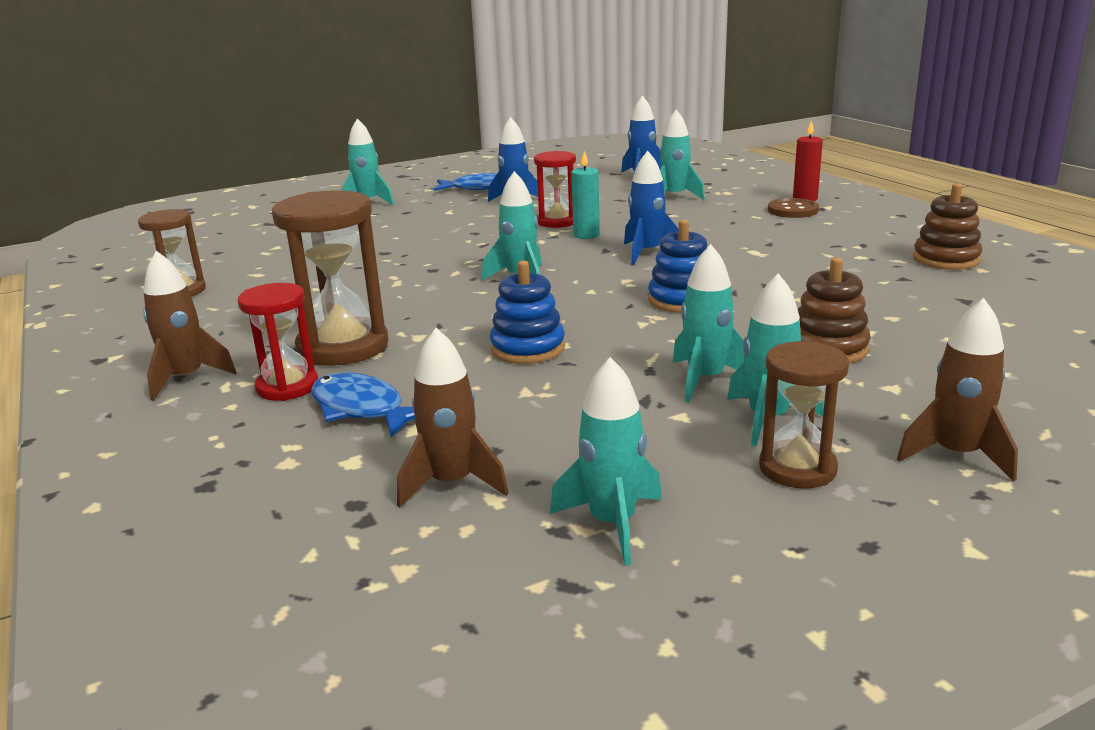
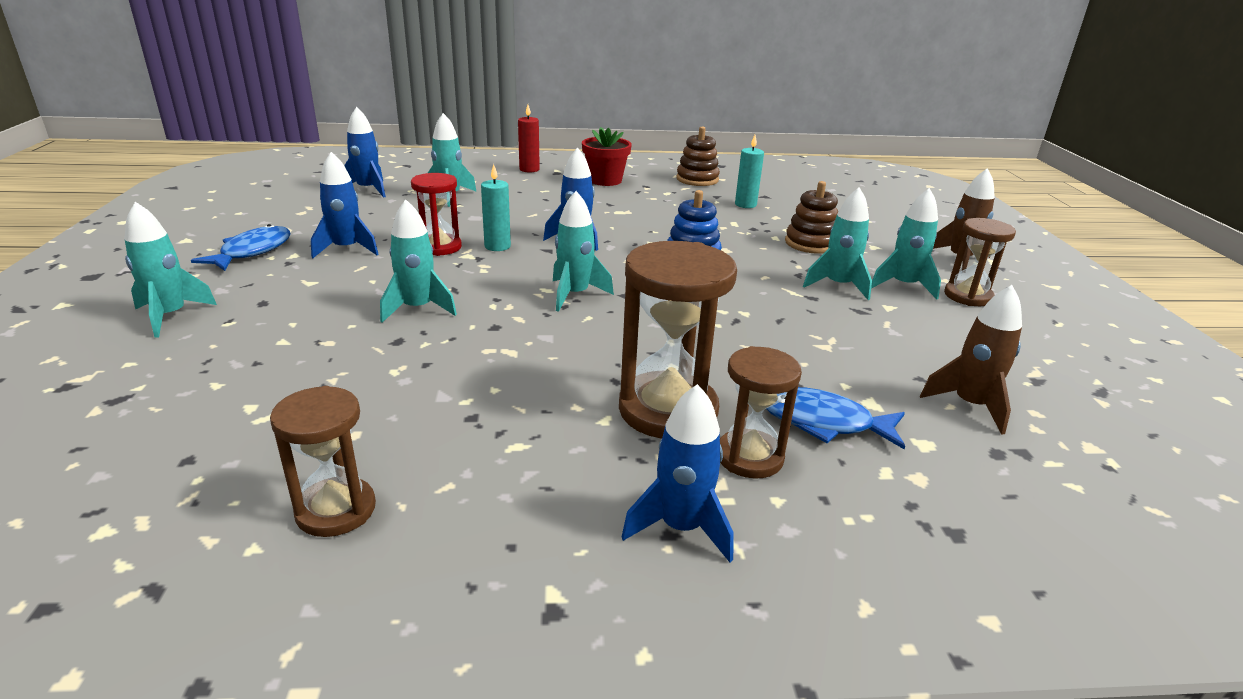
camera: 70 degrees left, 5 degrees up
brown rocket [143,251,237,401] -> blue rocket [622,384,734,562]
red hourglass [238,283,318,401] -> brown hourglass [720,346,802,479]
blue fish [311,372,415,437] -> blue fish turned 45 degrees clockwise [767,387,905,449]
blue stacking toy [490,261,565,364] -> none
turquoise rocket [550,357,662,565] -> turquoise rocket moved to [380,199,457,323]
brown button [768,198,819,218] -> none
none -> red flower pot [582,127,632,186]
none -> turquoise candle [735,135,764,208]

